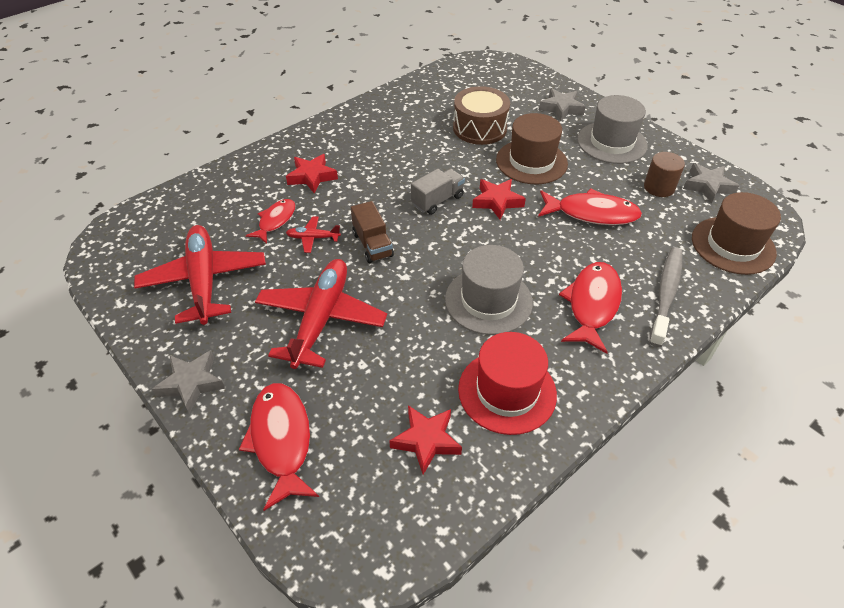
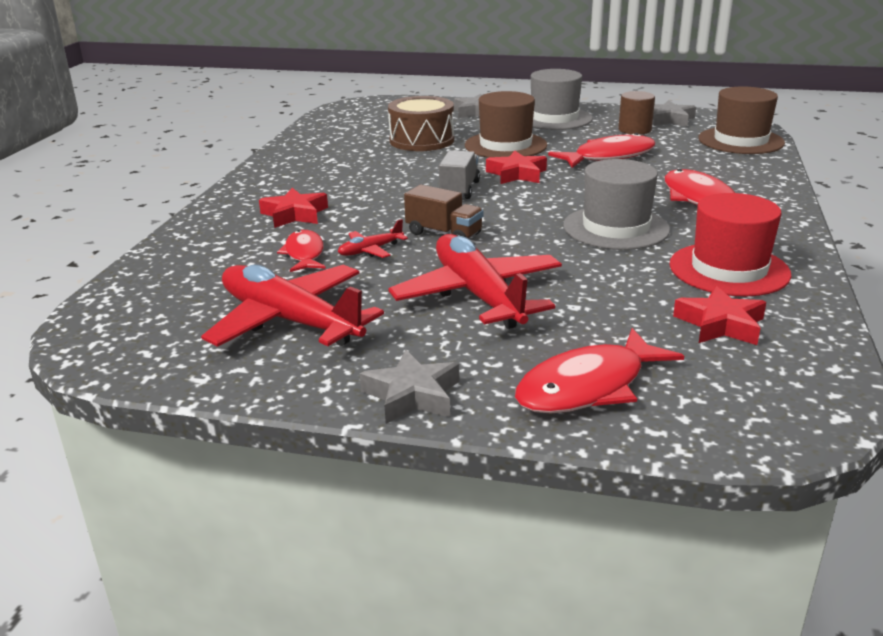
camera: 35 degrees left, 20 degrees down
red fish [239,383,319,511] -> red fish turned 75 degrees counterclockwise [515,328,684,414]
grey toothbrush [649,247,682,347] -> none

